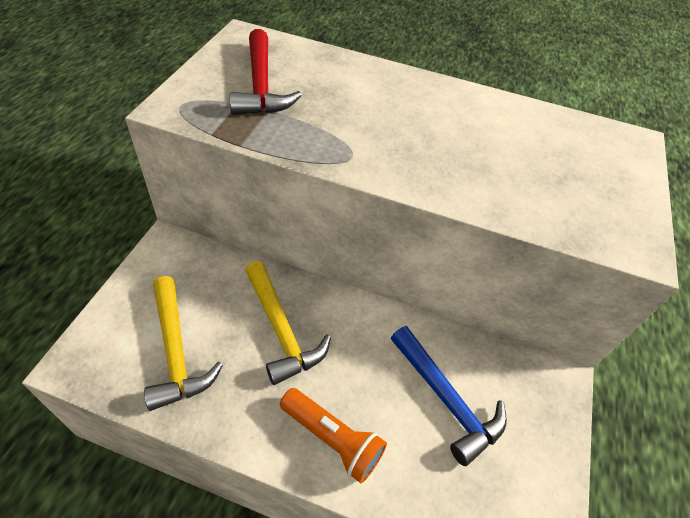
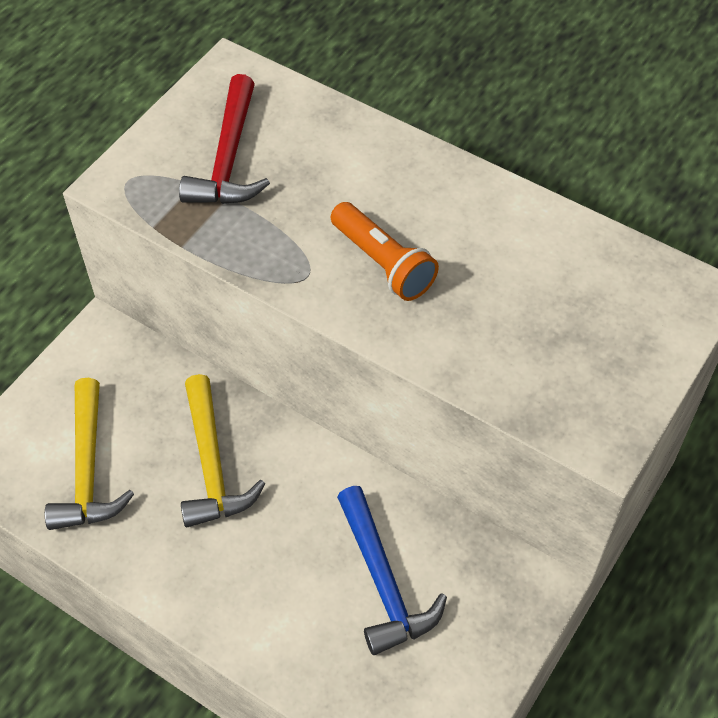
camera: 20 degrees right, 5 degrees up
orange flashlight [280,388,387,483] -> orange flashlight moved to [331,202,439,301]

